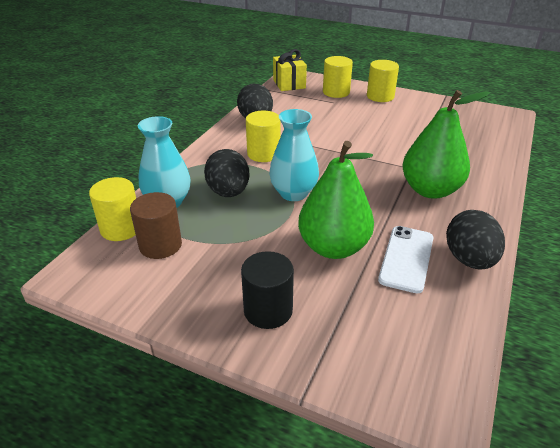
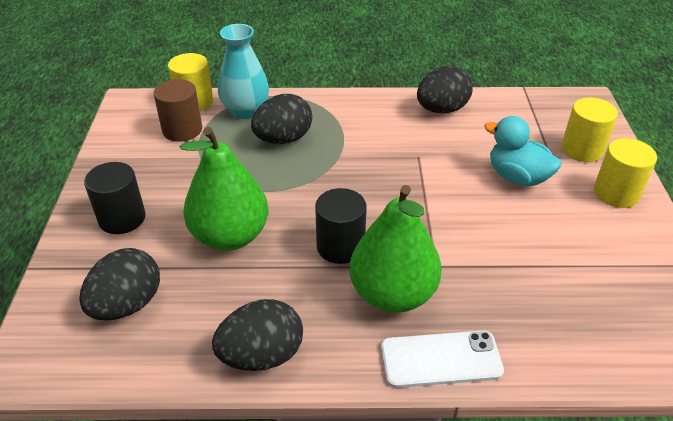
camera: 65 degrees right, 5 degrees up
yellow cylinder [246,111,281,162] -> none
turquoise vase [269,109,319,201] -> none
yellow gift [273,49,307,91] -> none
white phone [378,226,433,294] -> white phone moved to [381,330,504,388]
none -> black egg [79,248,160,321]
none -> black cylinder [315,188,367,264]
none -> turquoise duck [484,116,562,187]

